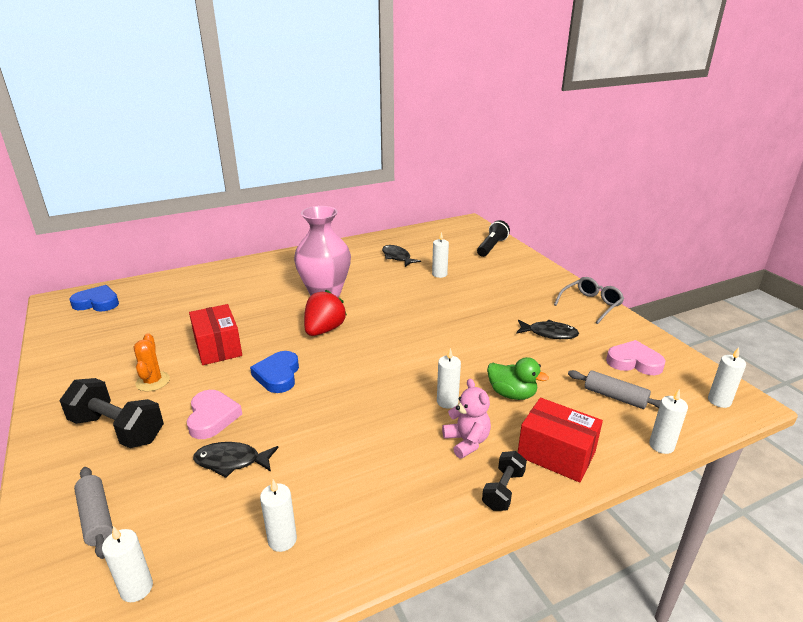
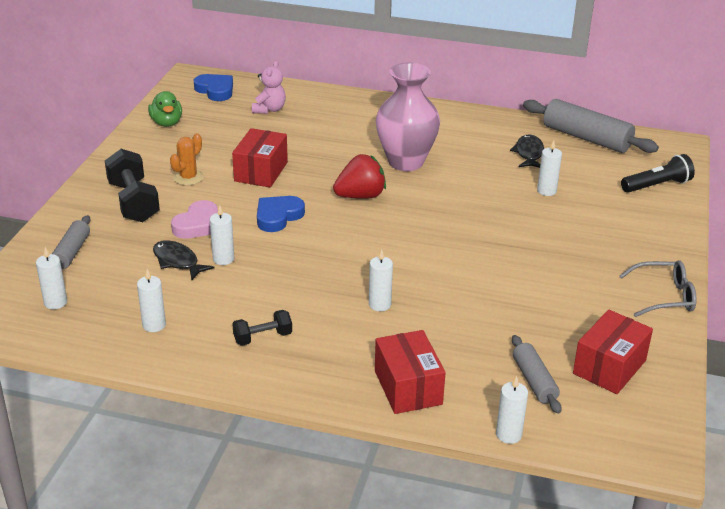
camera: 40 degrees right, 5 degrees up
pink teddy bear [442,379,491,459] -> pink teddy bear moved to [252,61,286,114]
black dumbbell [482,451,527,511] -> black dumbbell moved to [232,310,292,346]
green duck [487,357,549,400] -> green duck moved to [148,91,182,127]
black fish [516,320,579,339] -> none
pink heart [606,340,666,375] -> red box [573,310,653,394]
white candle [708,347,746,408] -> white candle moved to [210,205,234,265]
none -> grey rolling pin [523,99,659,153]

